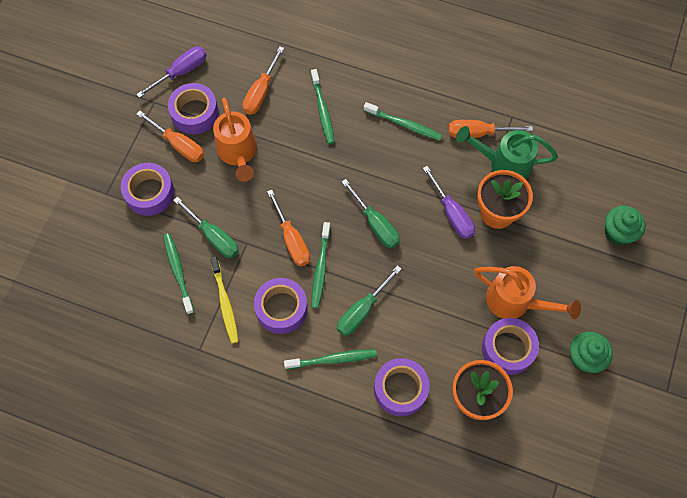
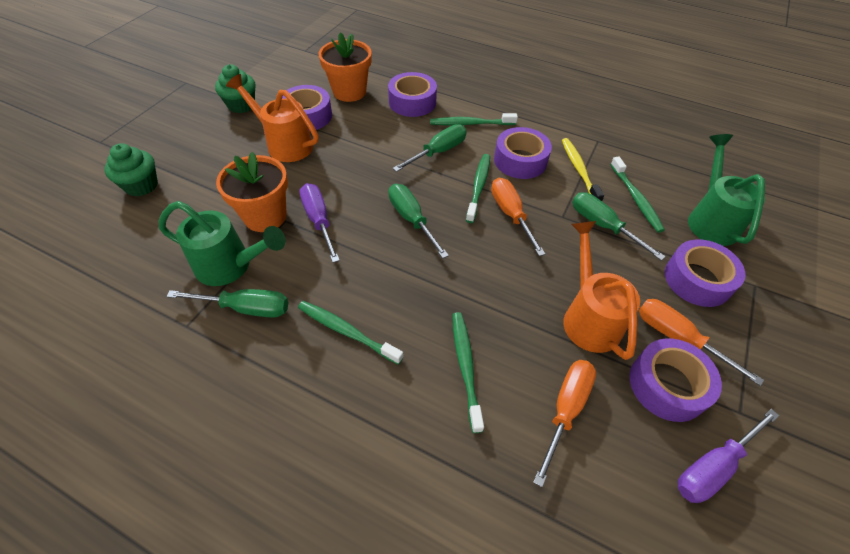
camera: 175 degrees left, 15 degrees down
orange screwdriver [449,120,533,138] -> green screwdriver [166,289,288,318]
none -> green watering can [688,134,765,246]

